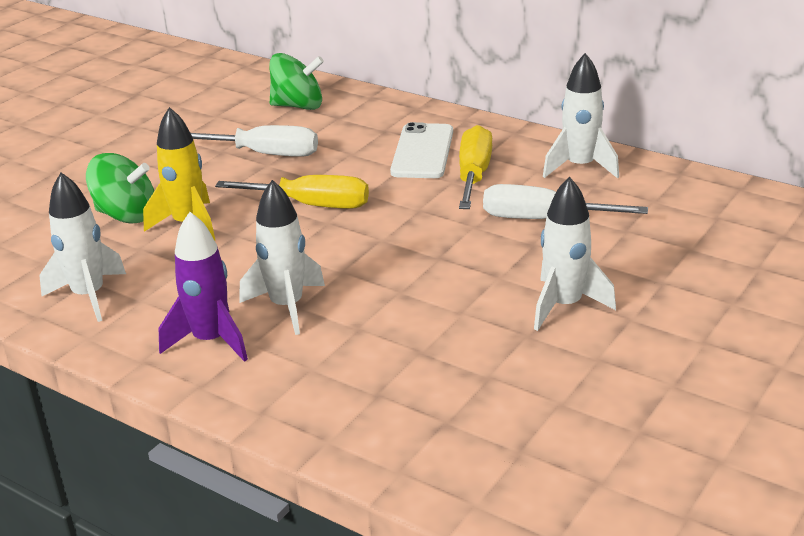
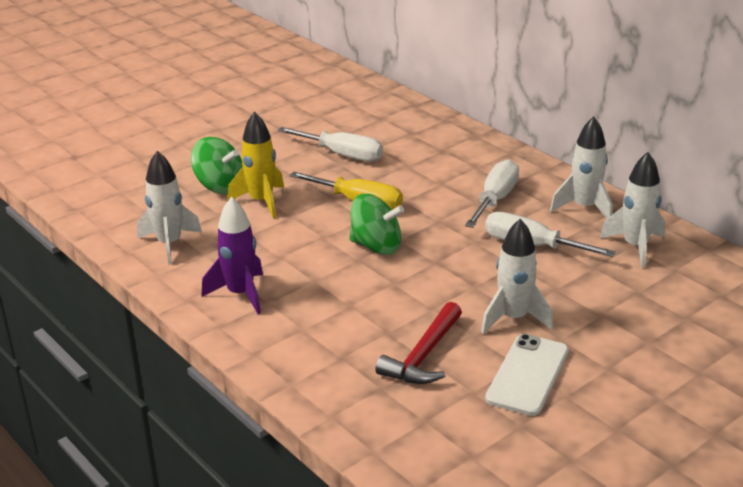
camera: 15 degrees right, 0 degrees up
white rocket [240,180,325,335] -> white rocket moved to [600,152,665,268]
green spinning top [270,53,324,110] -> green spinning top moved to [350,194,404,255]
white phone [390,122,453,178] -> white phone moved to [485,334,569,416]
yellow screwdriver [459,125,492,209] -> white screwdriver [465,159,519,228]
none -> red hammer [375,302,462,384]

